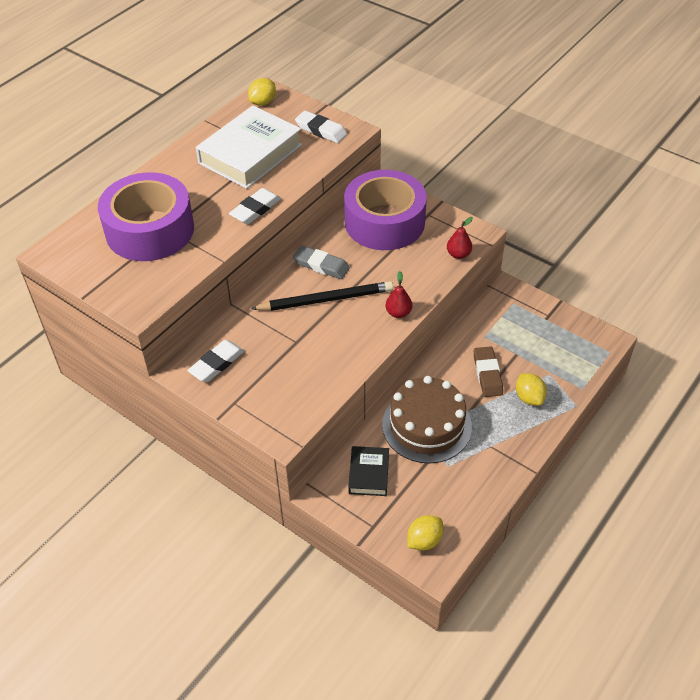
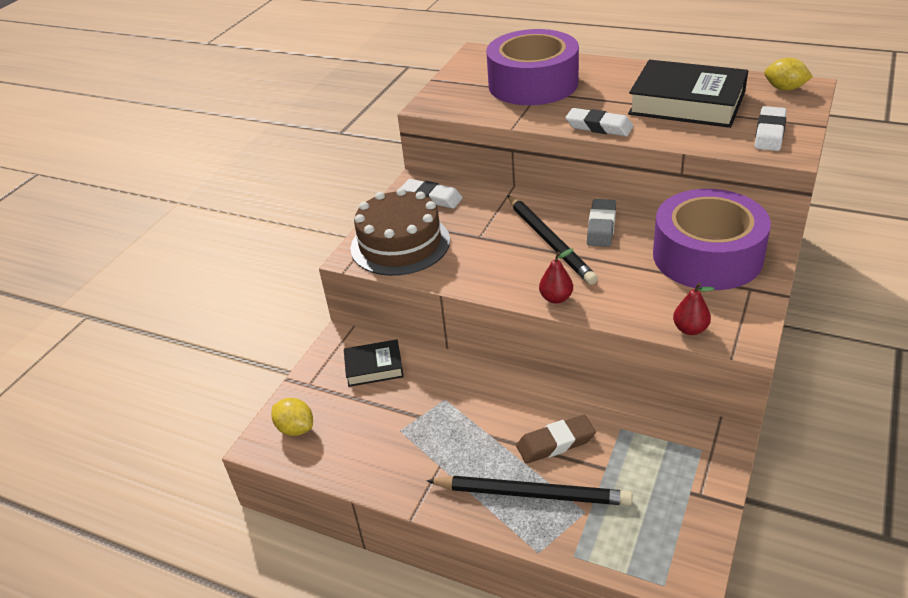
camera: 80 degrees right, 10 degrees down
white book [196,105,302,189] -> black book [628,60,748,128]
brown cake [382,376,472,463] -> brown cake moved to [351,188,450,276]
yellow lemon [516,373,547,406] -> black pencil [426,476,632,506]

